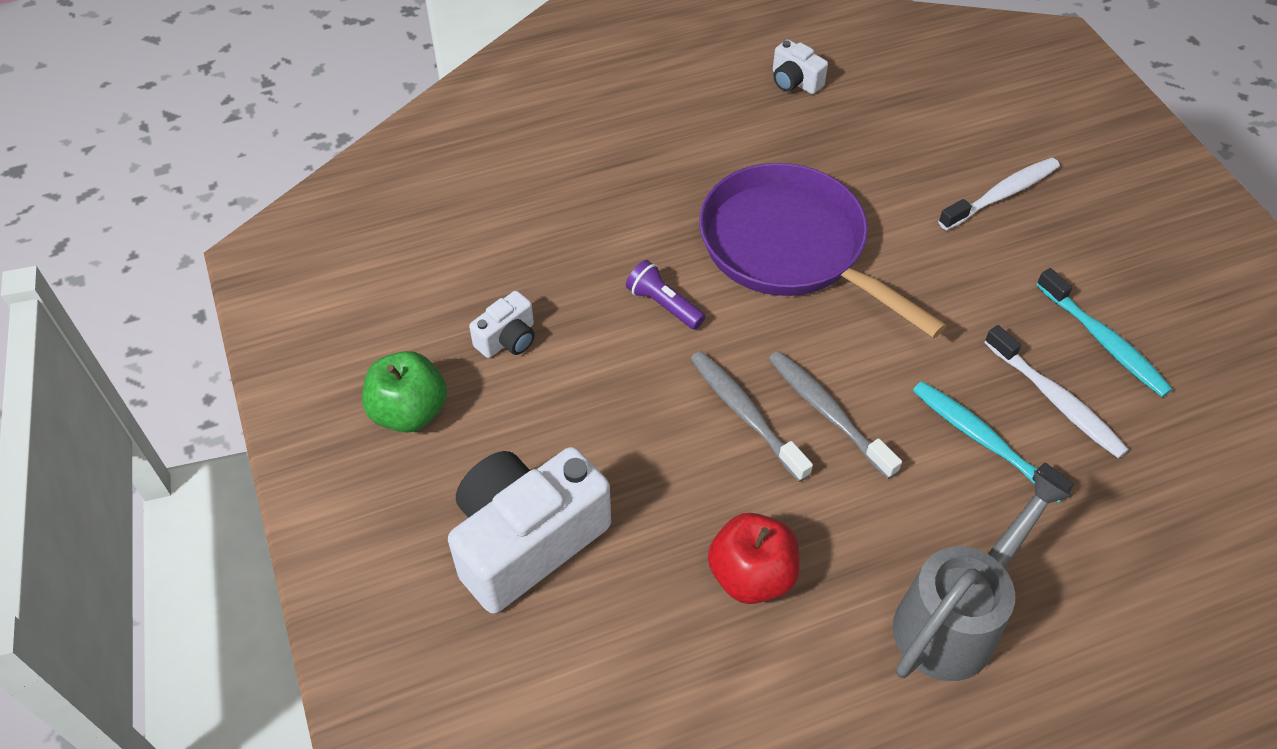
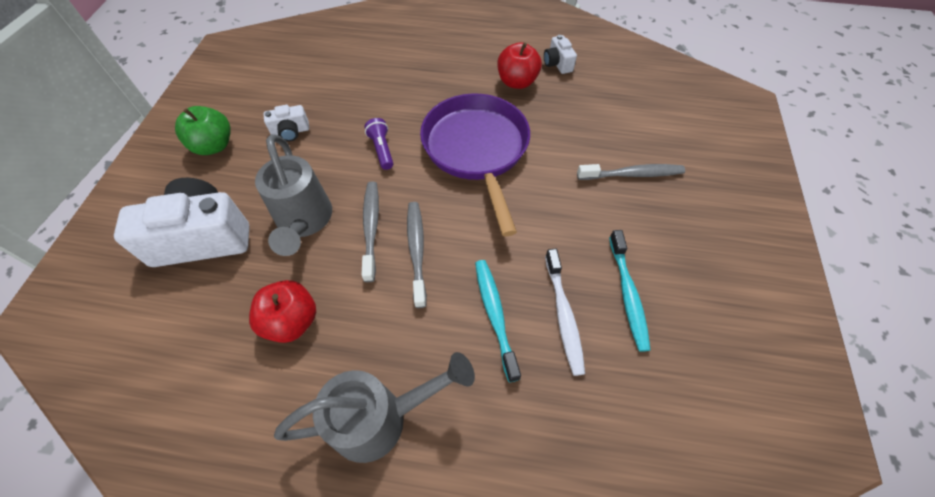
camera: 30 degrees right, 5 degrees up
white toothbrush [938,157,1060,230] -> grey toothbrush [577,164,685,180]
none -> grey watering can [255,134,332,256]
none -> red apple [498,42,542,89]

